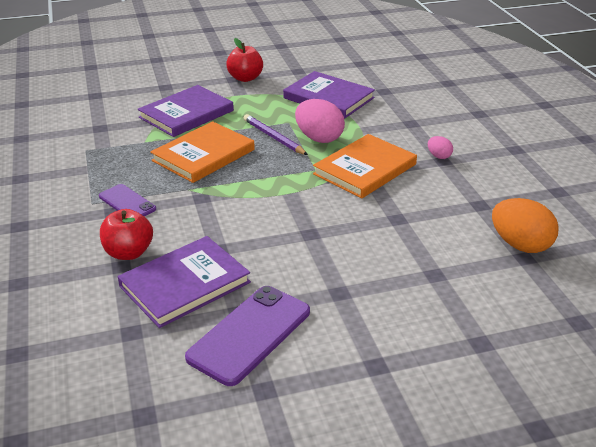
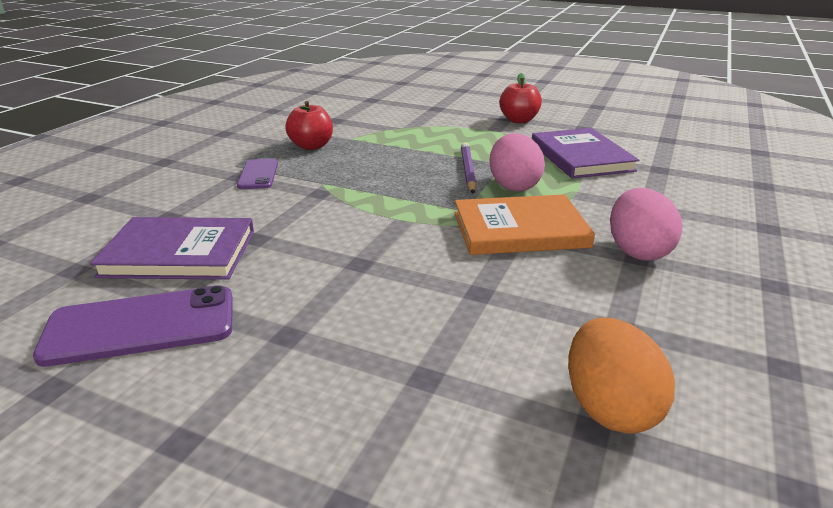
camera: 40 degrees right, 5 degrees down
red apple [100,209,153,260] -> red apple moved to [285,101,333,150]
purple book [138,85,234,137] -> none
orange book [150,121,255,183] -> none
pink egg [428,136,453,159] -> pink egg [610,188,682,261], size x2.00

